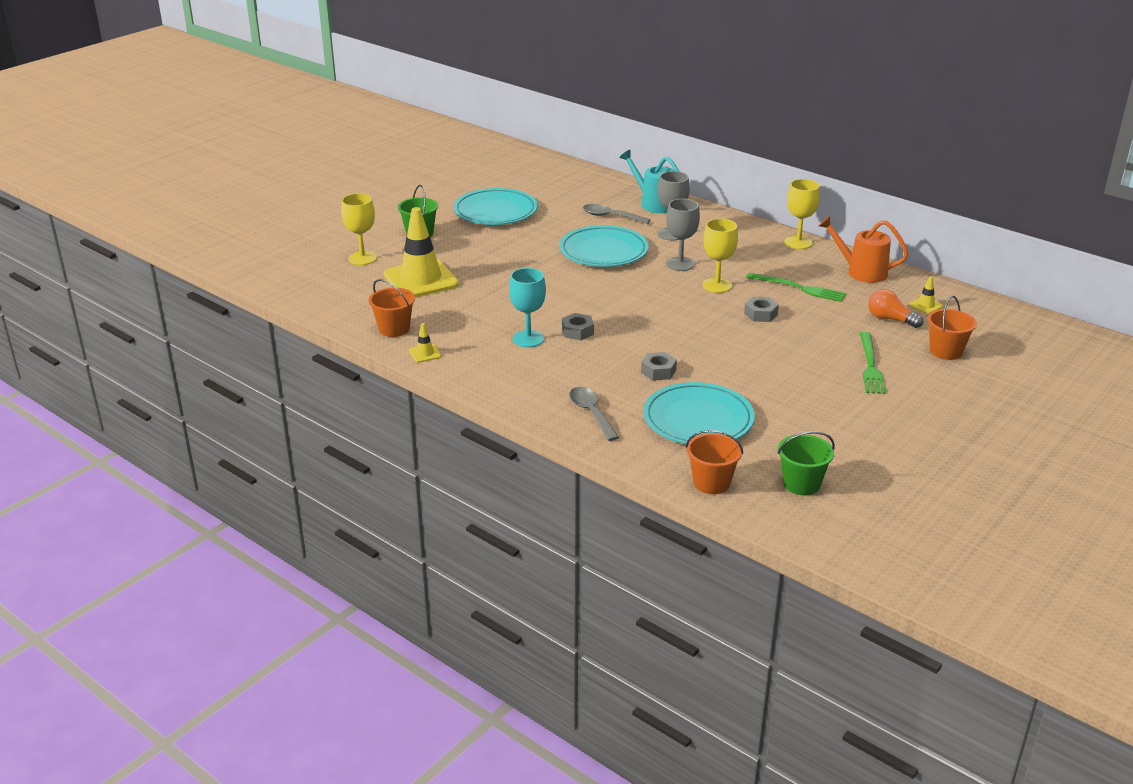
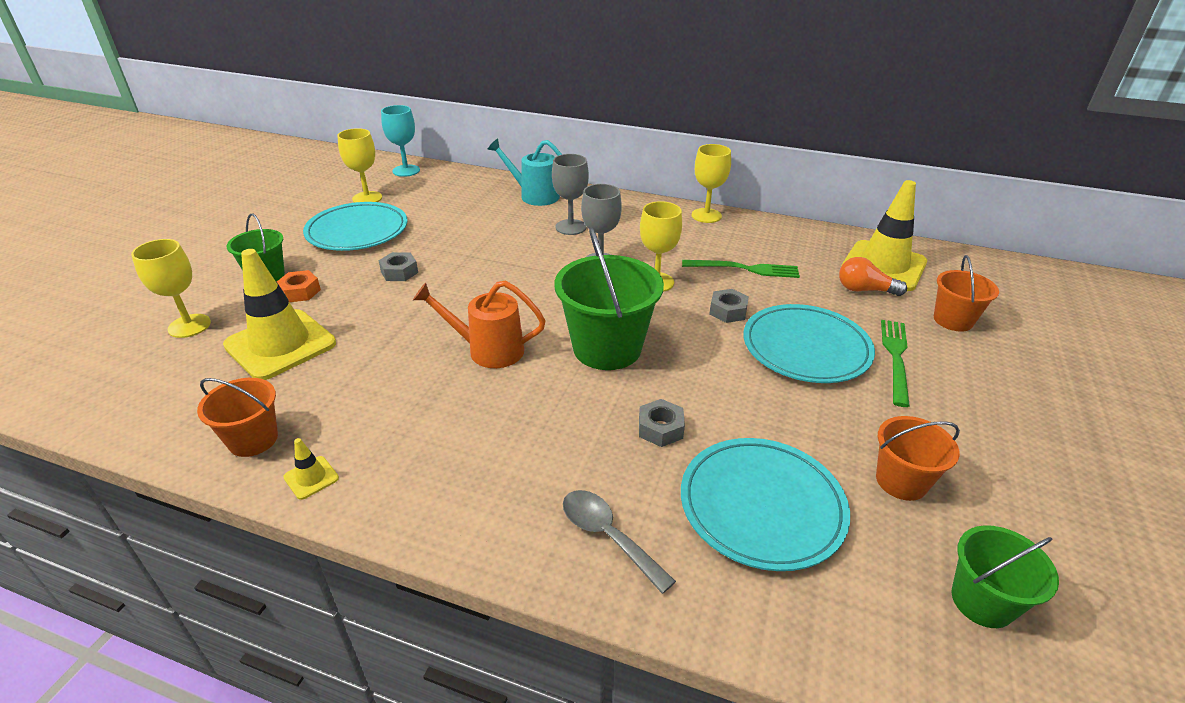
camera: 20 degrees left, 5 degrees up
turquoise goblet [509,268,546,347] -> turquoise goblet moved to [381,105,420,177]
turquoise plate [559,225,649,267] -> turquoise plate moved to [743,304,875,383]
grey nut [562,313,594,340] -> grey nut moved to [378,252,418,281]
grey spoon [583,204,650,224] -> none
orange bucket [686,430,743,494] -> orange bucket moved to [876,416,960,501]
orange watering can [819,216,908,283] -> orange watering can moved to [413,280,546,368]
green fork [860,332,886,394] -> green fork turned 150 degrees counterclockwise [881,320,910,407]
yellow traffic cone [909,276,943,314] -> yellow traffic cone [842,180,927,291], size x2.49
none -> orange nut [277,270,321,302]
none -> yellow goblet [337,128,382,203]
none -> green bucket [554,227,664,370]

